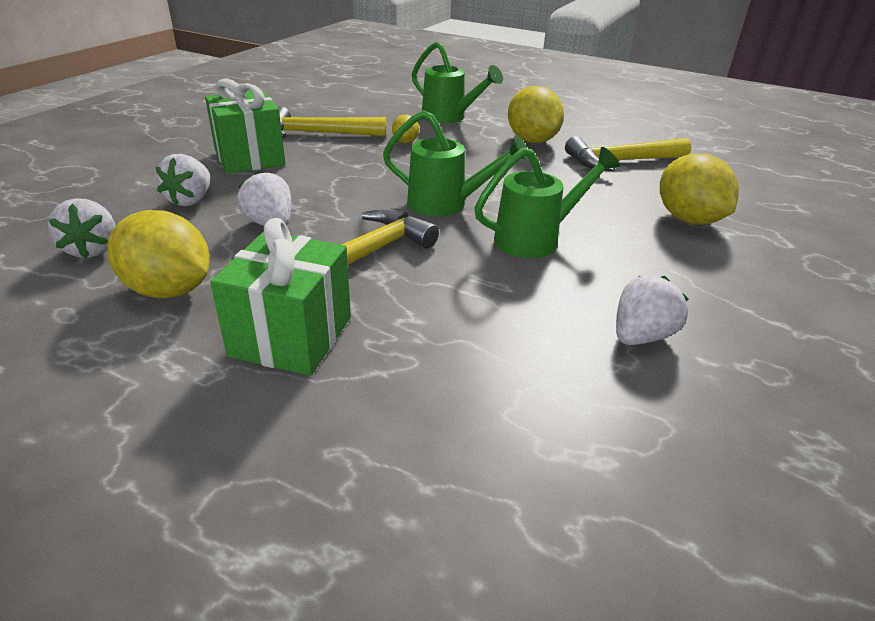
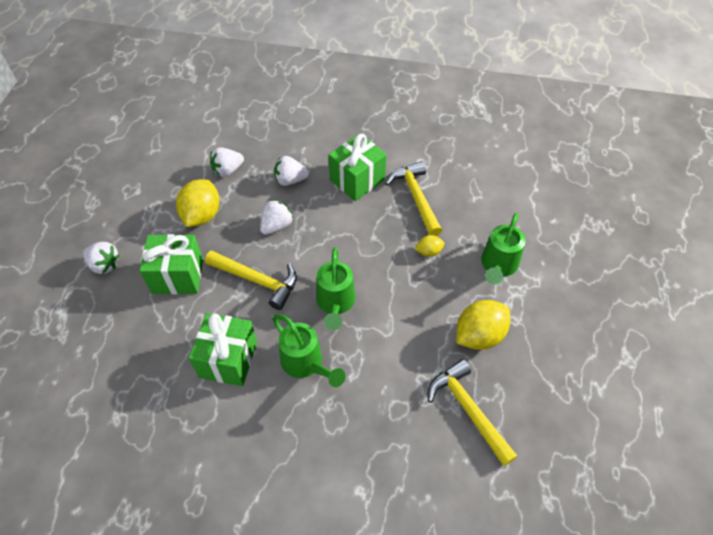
camera: 75 degrees right, 20 degrees up
white strawberry [616,275,689,345] -> white strawberry moved to [83,242,120,274]
yellow lemon [660,153,739,224] -> none
none -> green gift [189,313,257,386]

